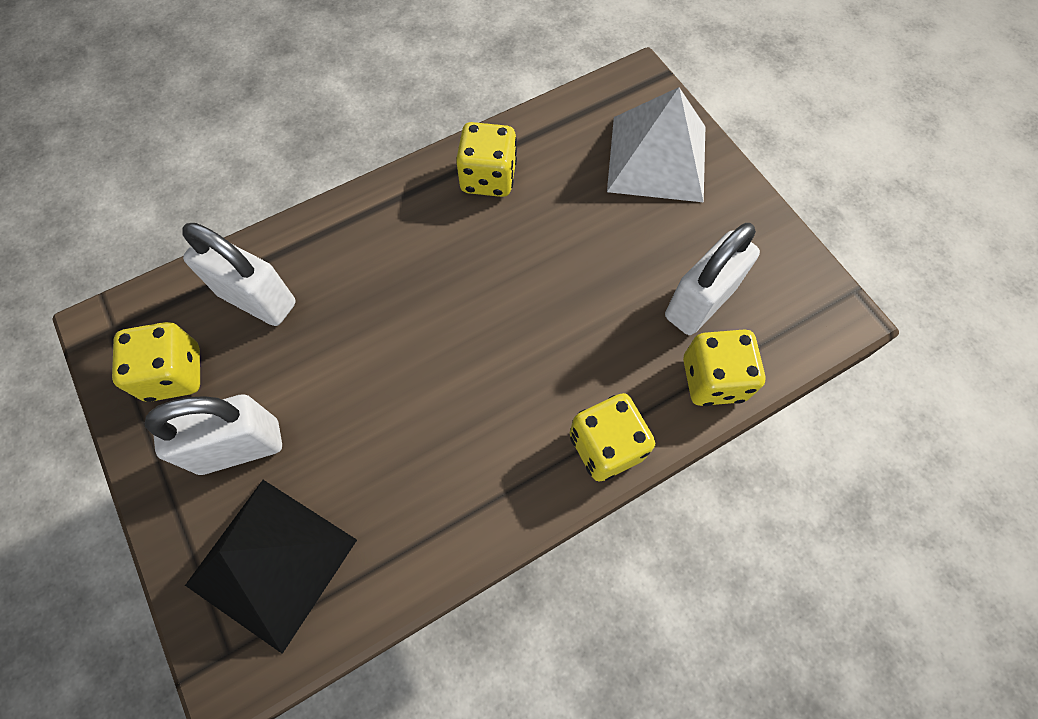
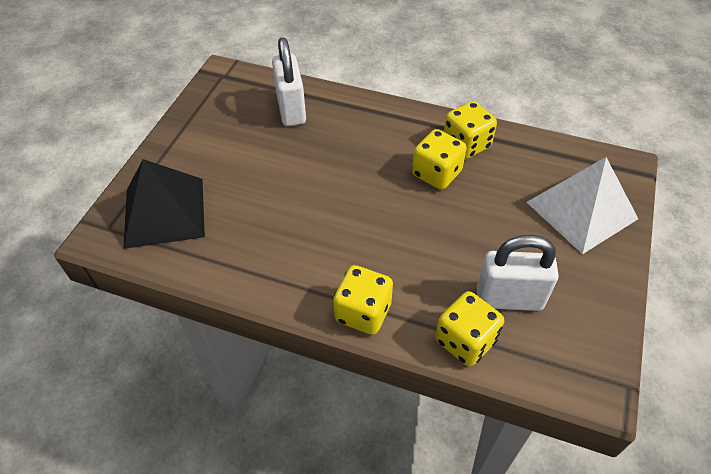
camera: 50 degrees right, 15 degrees down
yellow dice [112,322,200,402] -> yellow dice moved to [412,129,467,190]
white padlock [145,395,282,475] -> none

